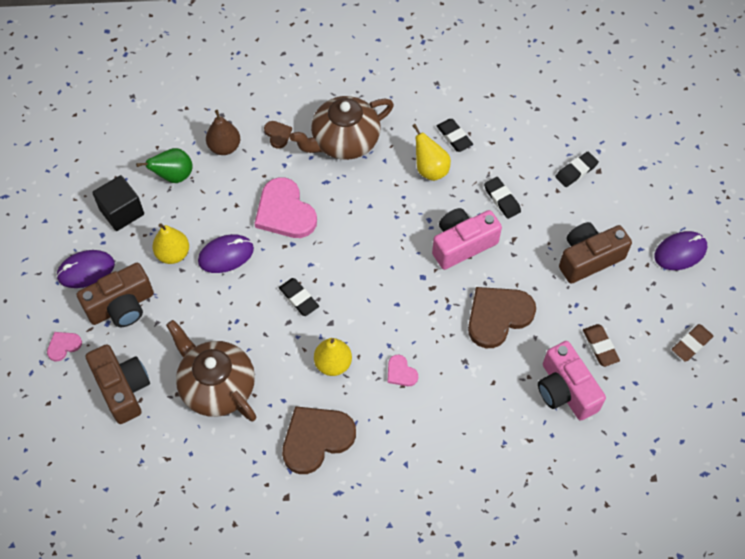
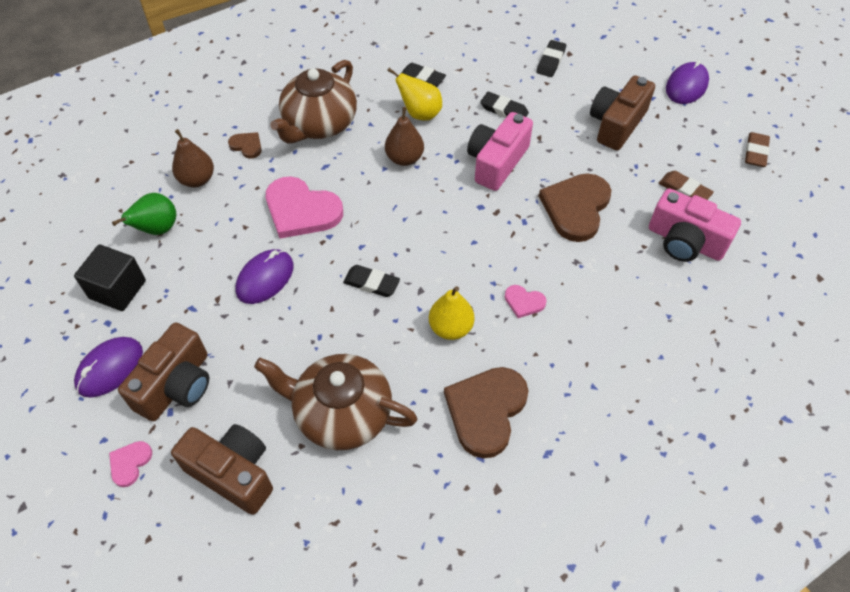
camera: 30 degrees left, 5 degrees down
yellow pear [152,223,189,264] -> none
none -> brown pear [385,107,424,166]

